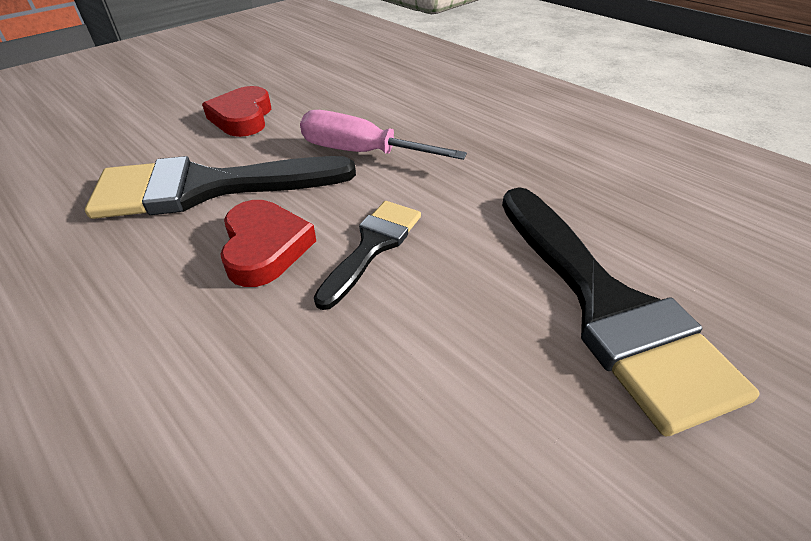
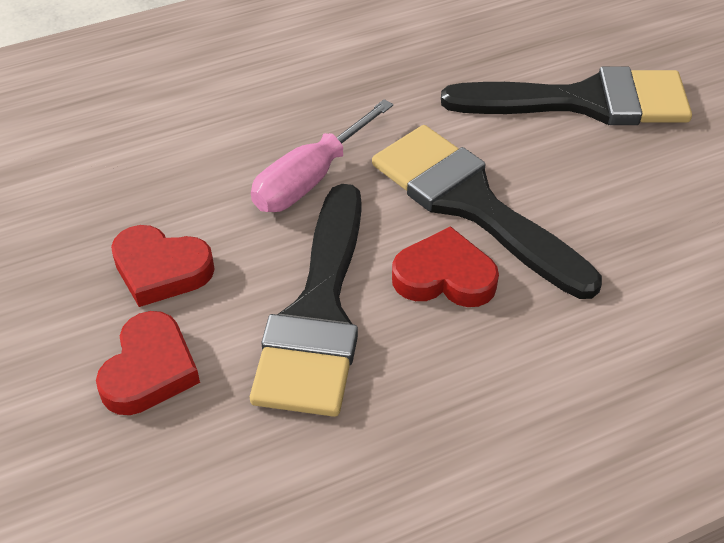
camera: 70 degrees left, 5 degrees up
black brush [314,201,421,310] -> black brush [372,125,602,299], size x1.84
none -> red heart [96,311,200,415]

